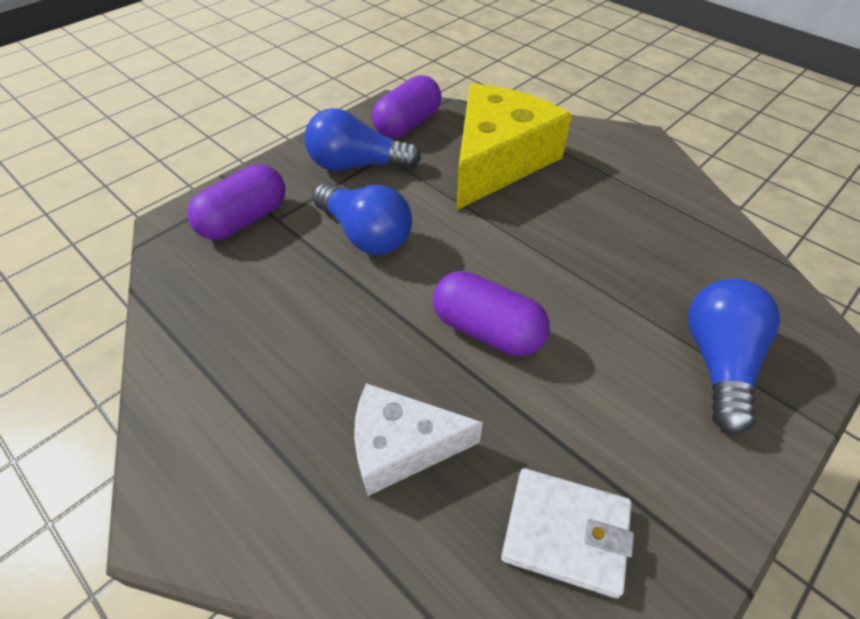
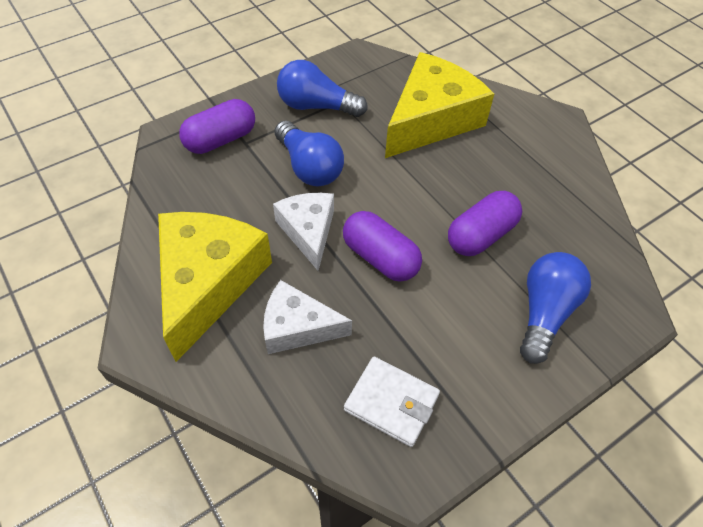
camera: 10 degrees right, 5 degrees up
purple capsule [372,75,442,138] -> purple capsule moved to [448,191,522,256]
none -> yellow cheese [158,212,272,362]
none -> white cheese [273,193,334,271]

